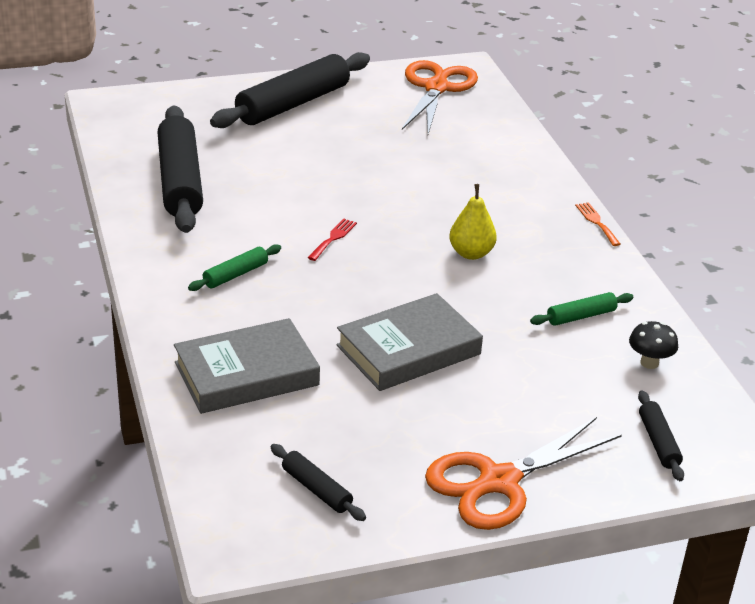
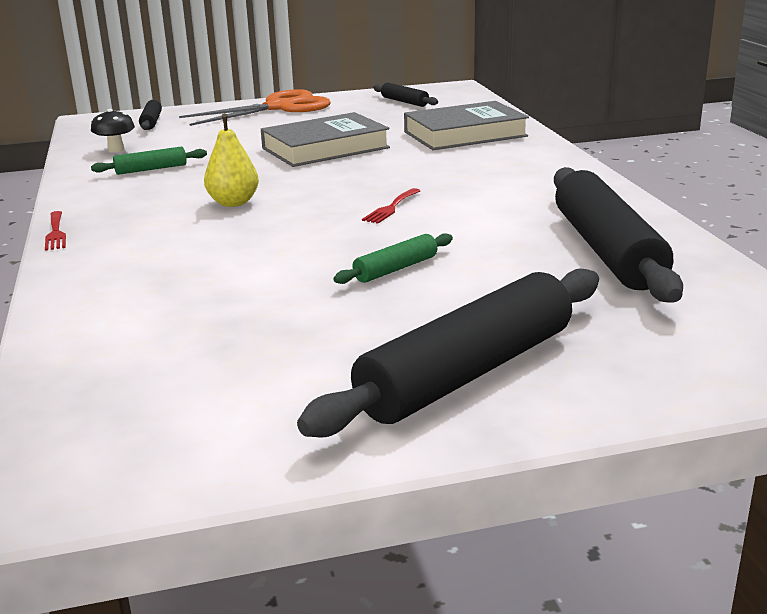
camera: 175 degrees left, 10 degrees down
green rolling pin [188,244,281,291] -> green rolling pin moved to [333,233,453,284]
orange scissors [402,60,478,134] -> none
orange fork [575,202,620,246] -> red fork [45,211,66,251]

